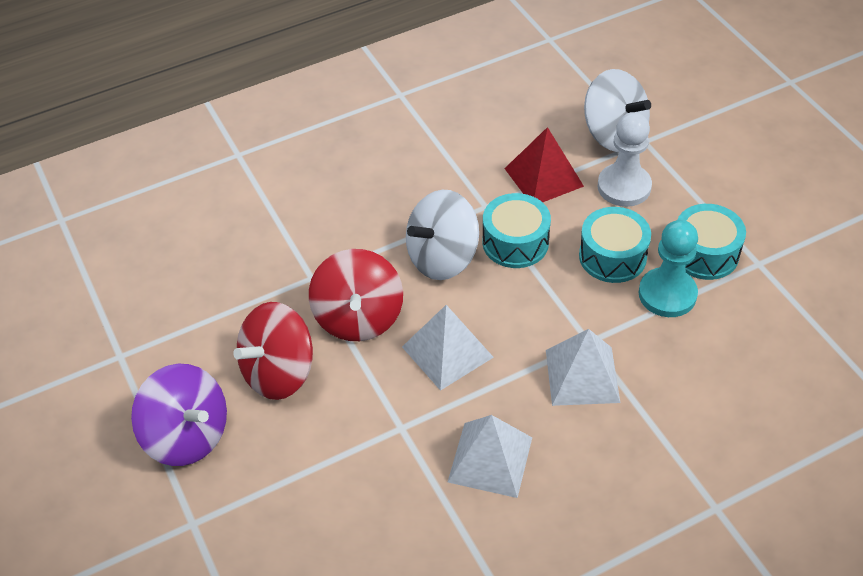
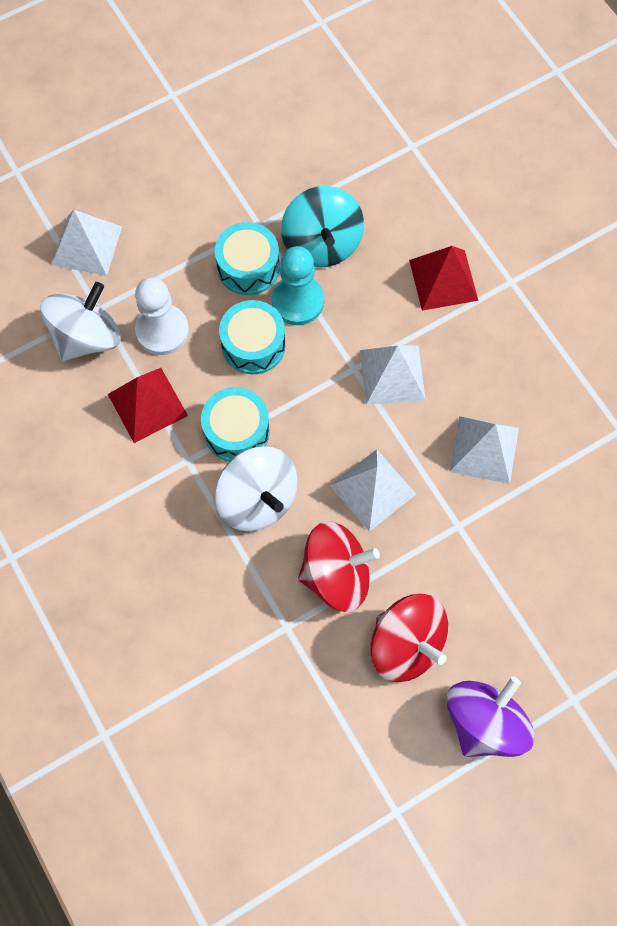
camera: 95 degrees left, 20 degrees up
none -> white pyramid [52,210,122,276]
none -> turquoise spinning top [281,186,364,268]
none -> red pyramid [409,246,479,311]

